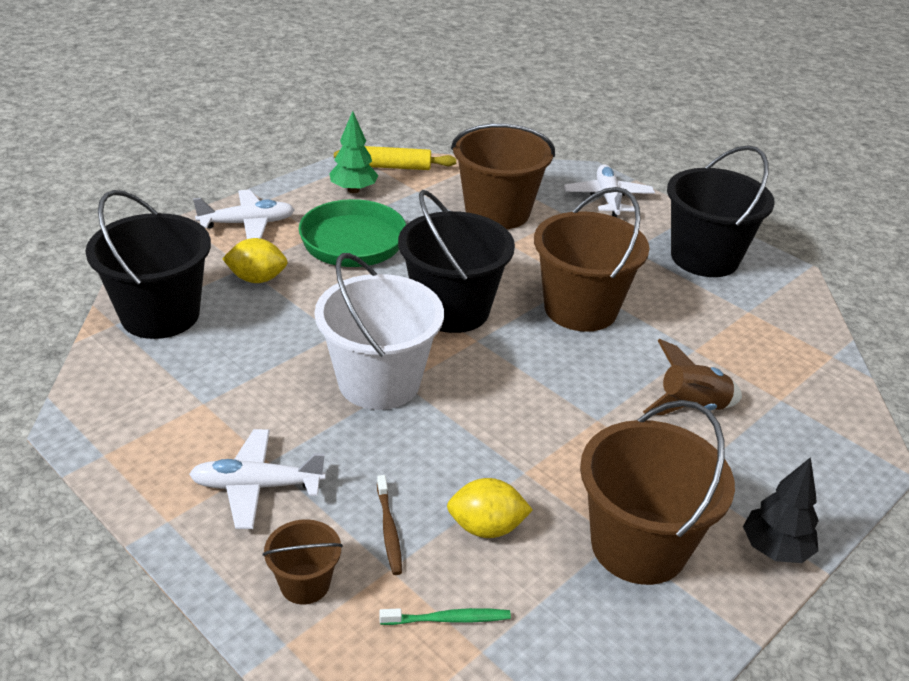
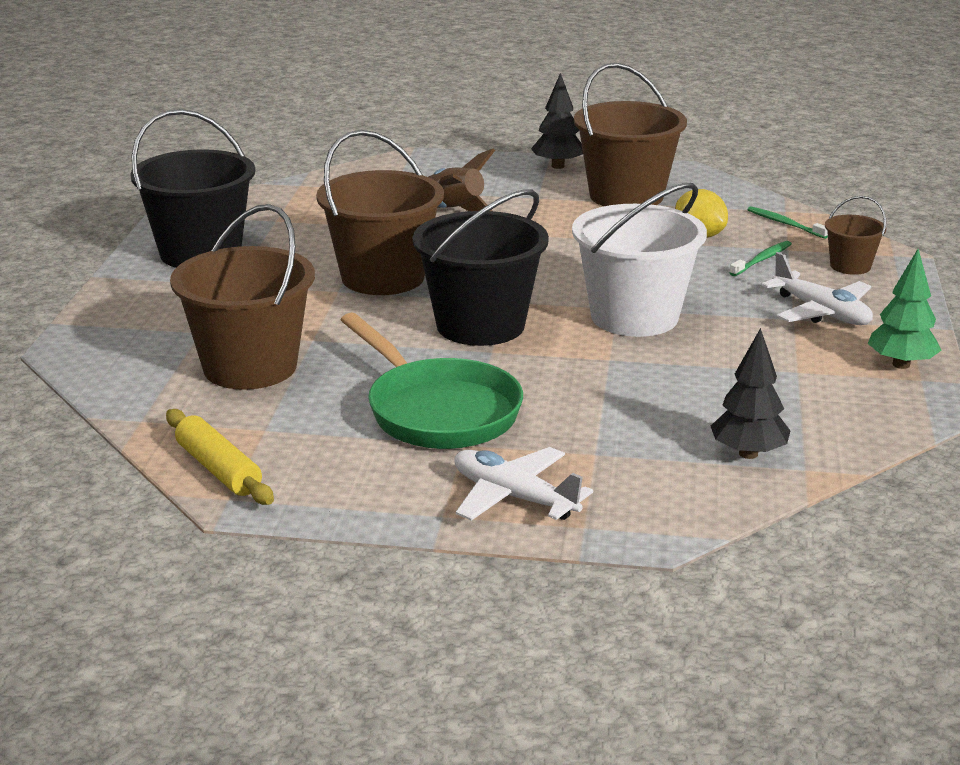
camera: 125 degrees left, 10 degrees down
black bucket [85,190,211,339] -> black tree [711,328,790,459]
yellow lemon [222,238,288,283] -> none
green tree [329,111,378,193] -> green tree moved to [868,249,941,369]
brown toothbrush [377,475,402,575] -> green toothbrush [730,241,792,276]
white plane [564,164,655,217] -> none

